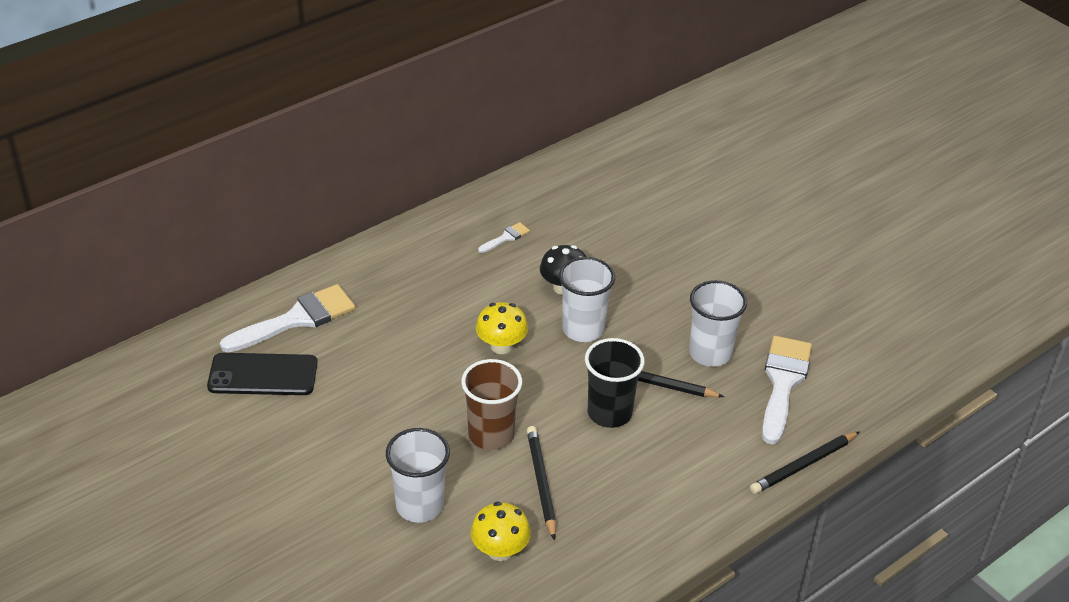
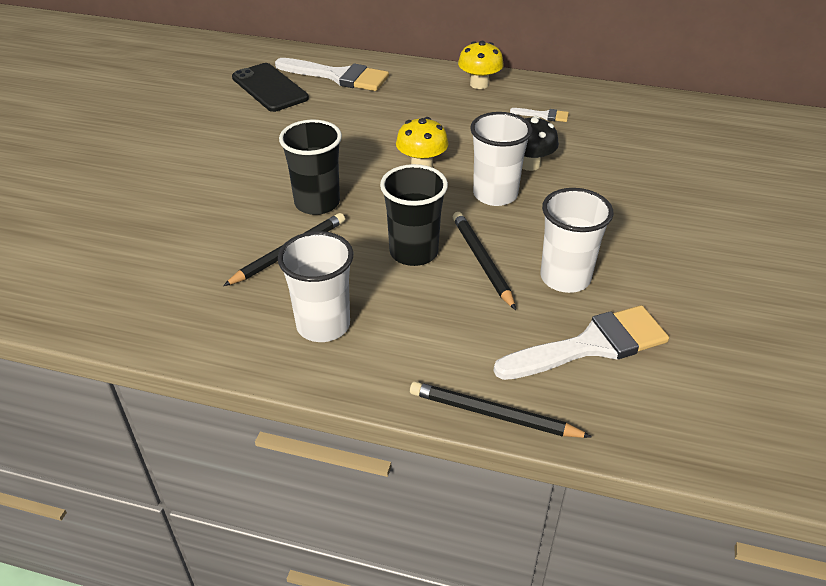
camera: 55 degrees right, 0 degrees up
white cup [386,428,450,523] -> white cup moved to [278,231,353,342]
brown cup [461,359,522,450] -> black cup [279,120,342,215]
yellow mushroom [471,502,531,561] -> yellow mushroom moved to [458,41,504,89]

